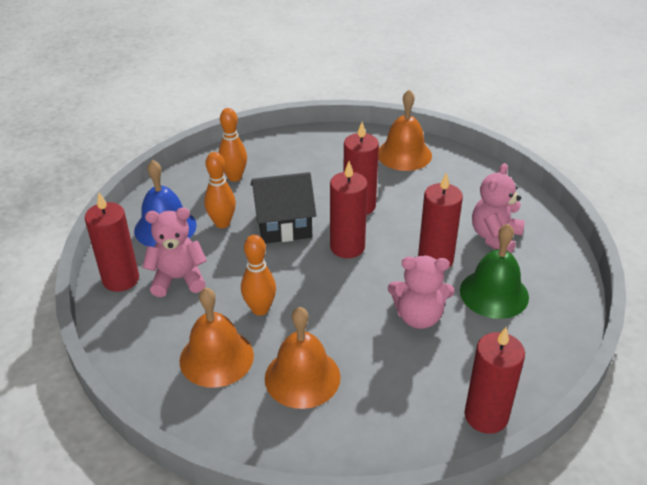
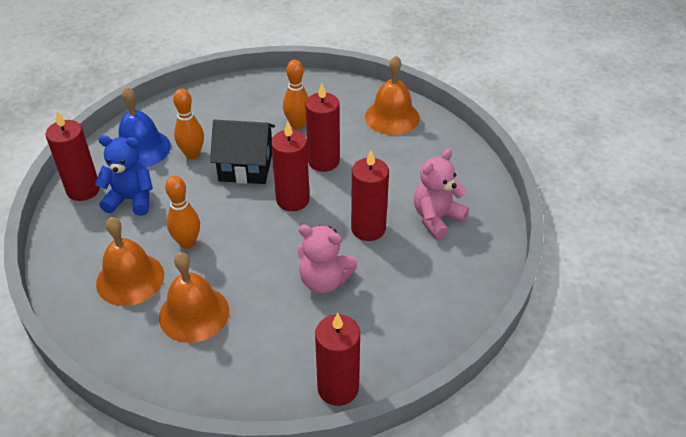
camera: 15 degrees right, 5 degrees up
pink teddy bear [143,208,207,297] -> blue teddy bear [95,135,153,216]
orange bowling pin [218,108,247,182] -> orange bowling pin moved to [283,60,308,129]
green bell [460,224,529,319] -> none

